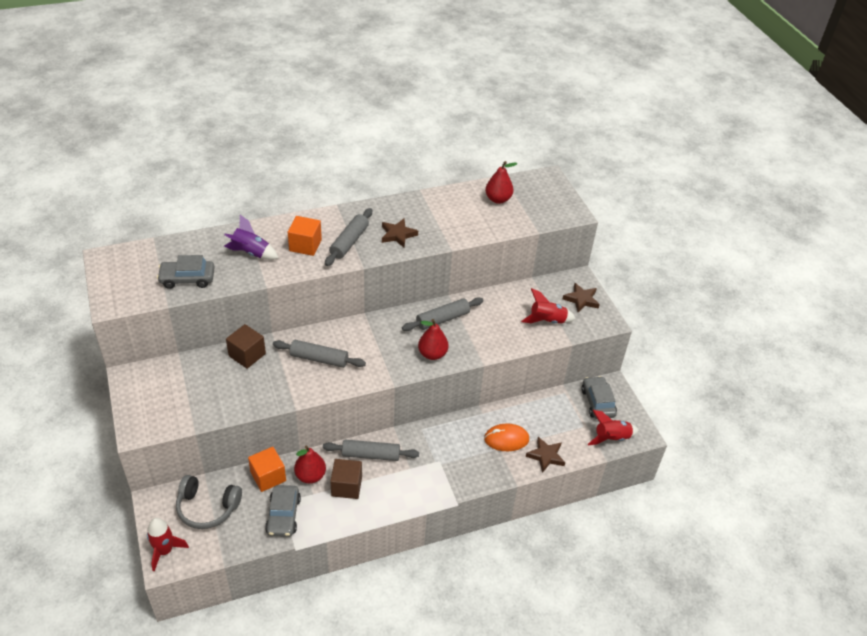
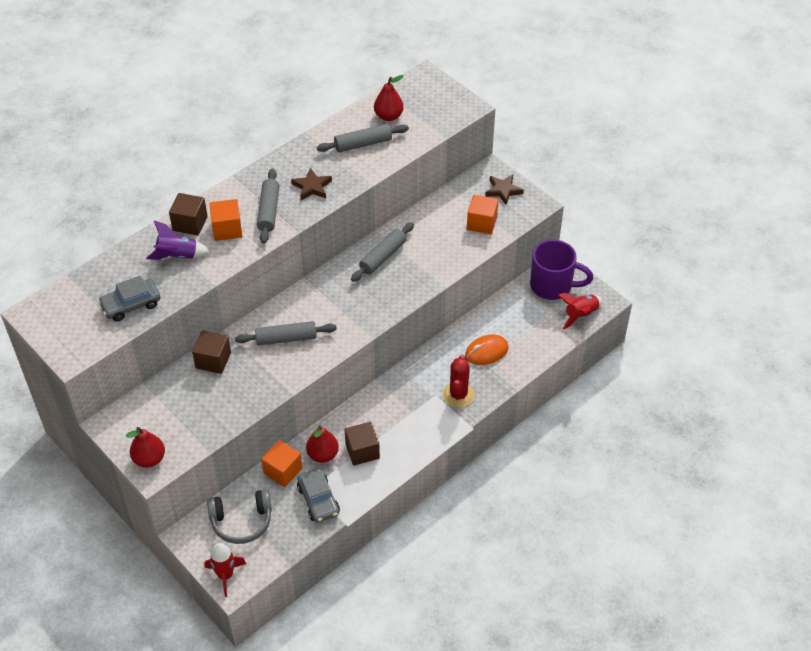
camera: 20 degrees left, 5 degrees up
grey rolling pin [323,440,419,461] -> grey rolling pin moved to [317,124,409,152]
red pear [418,319,449,360] -> red pear moved to [126,427,165,468]
red rocket [521,288,576,324] -> orange cube [467,195,498,234]
brown star [526,437,565,473] -> none
grey car [581,376,617,419] -> purple mug [530,239,594,300]
none -> brown cube [169,193,208,236]
none -> red cactus [443,355,475,408]

